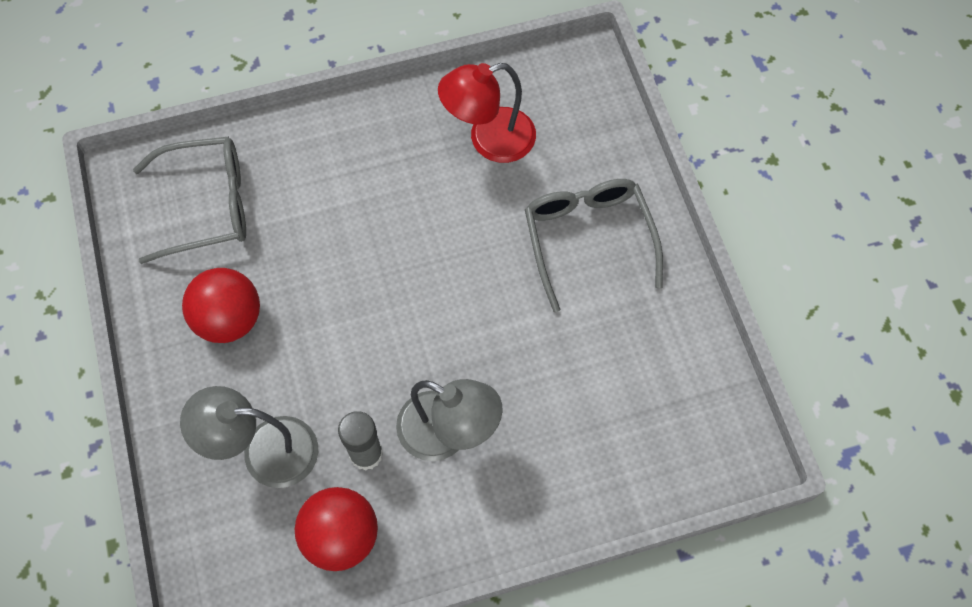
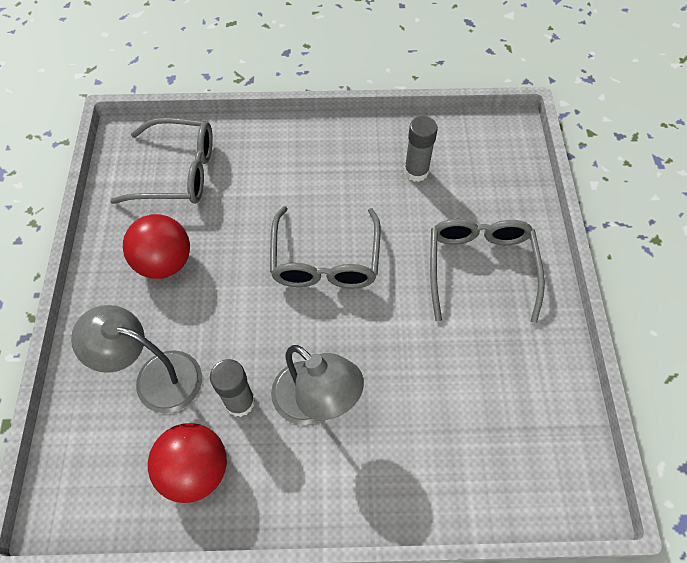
camera: 15 degrees right, 5 degrees down
red lamp [438,63,536,163] -> grey glue stick [404,116,438,182]
none -> grey glasses [270,206,380,289]

